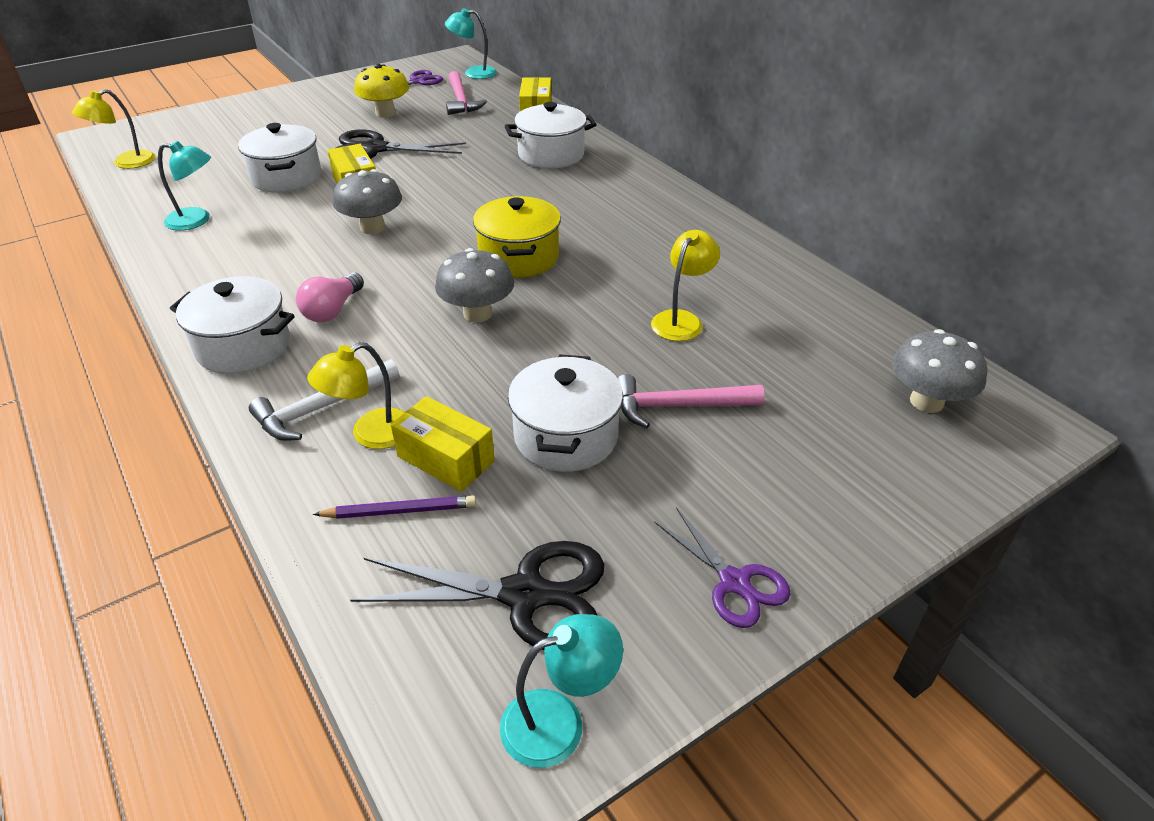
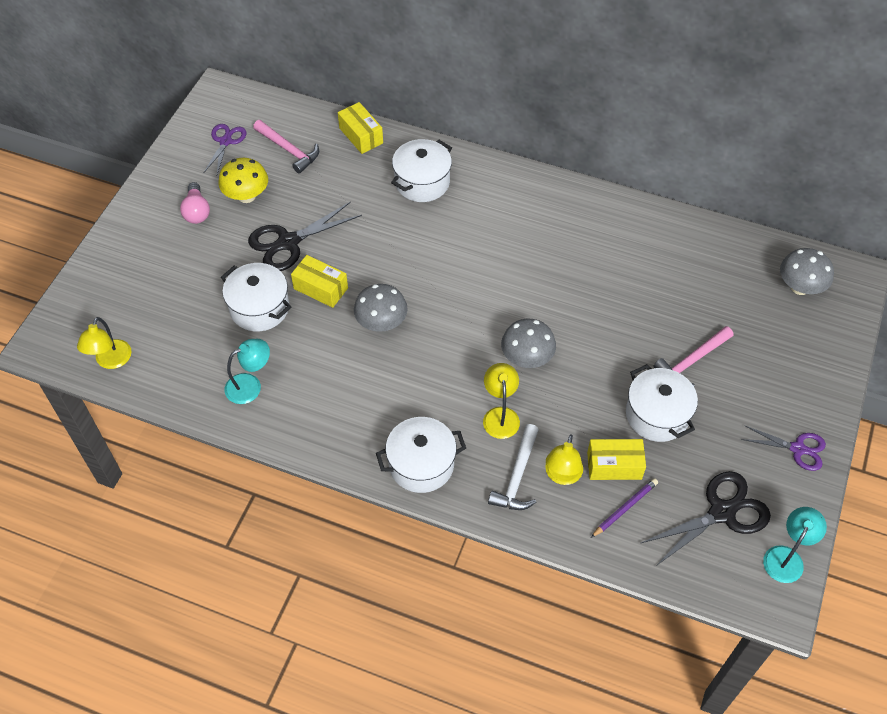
camera: 35 degrees left, 15 degrees up
pink light bulb [296,273,364,322] -> pink light bulb moved to [180,182,210,224]
turquoise lamp [445,8,497,79] -> none
yellow pot [473,196,561,278] -> none
yellow lamp [651,230,720,341] -> yellow lamp moved to [483,363,520,439]

